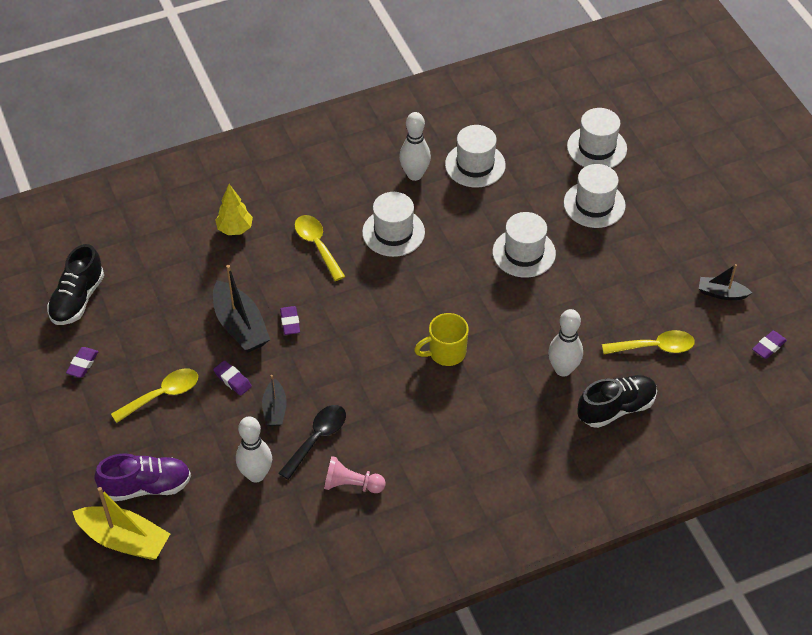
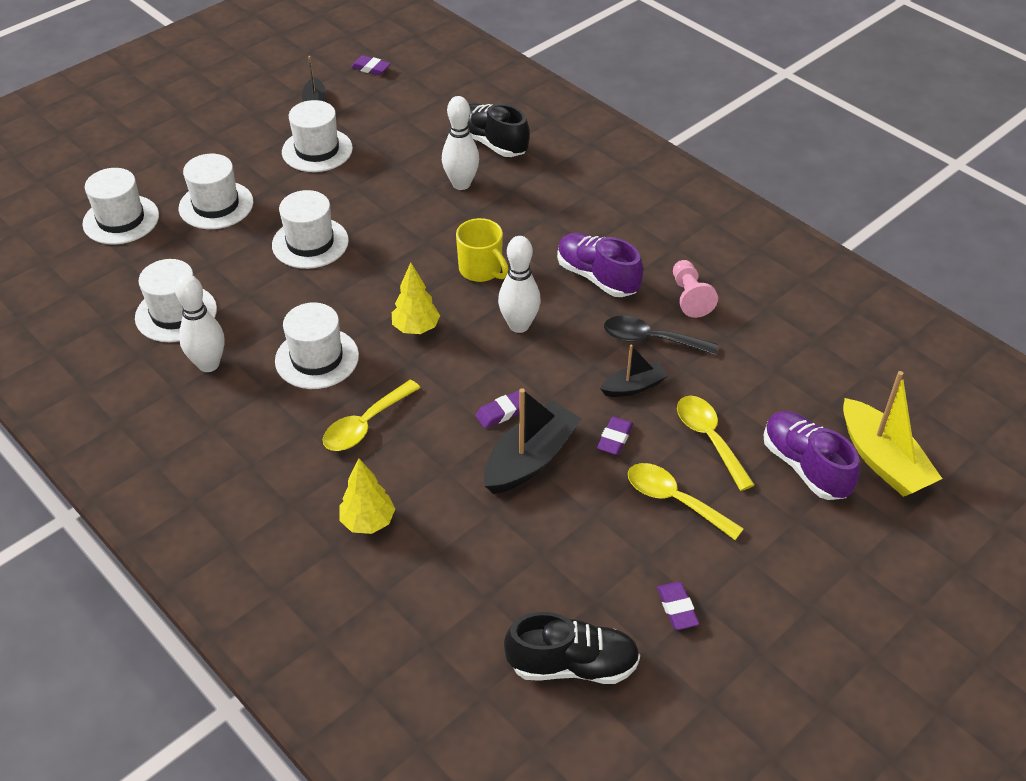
camera: 110 degrees left, 5 degrees down
purple eraser [66,347,98,378] -> purple eraser turned 75 degrees clockwise [657,582,699,630]
yellow boat [72,487,170,560] -> yellow boat turned 150 degrees clockwise [843,371,942,497]
white bowling pin [236,416,272,483] -> white bowling pin moved to [498,236,541,333]
yellow spoon [602,330,695,354] -> yellow spoon moved to [677,396,755,491]
none -> white hat [282,100,353,172]
none -> yellow tree [392,263,440,334]
none -> purple shoe [557,233,643,297]

